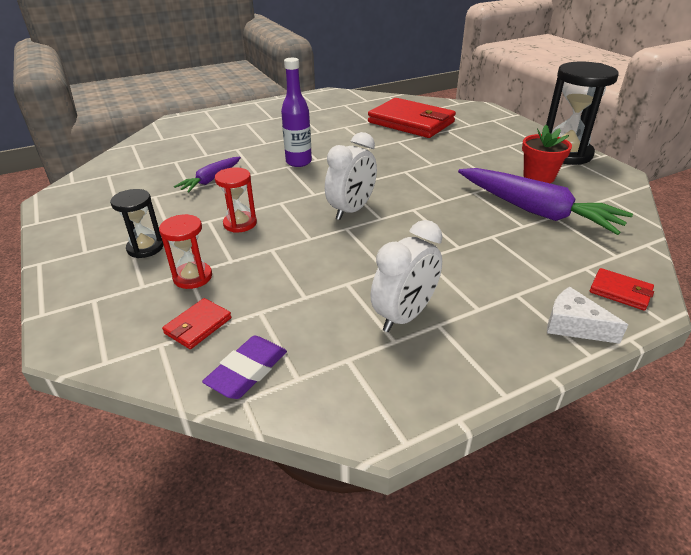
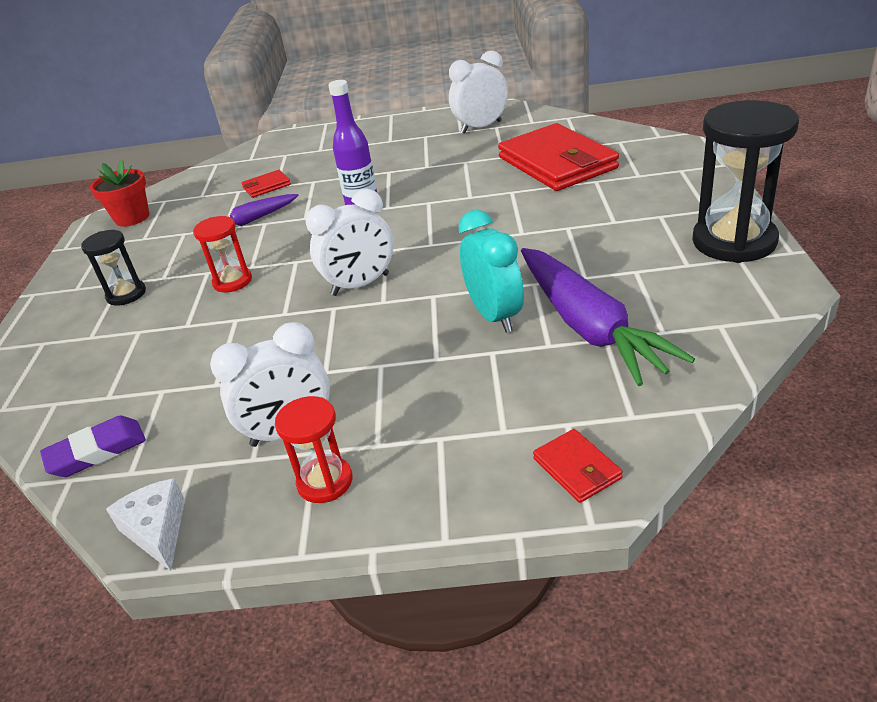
camera: 30 degrees right, 0 degrees up
red hourglass [159,214,212,289] -> red hourglass moved to [275,396,352,503]
red wallet [162,298,232,349] -> red wallet moved to [242,170,291,198]
red flower pot [522,125,572,183] -> red flower pot moved to [90,159,149,227]
white cheese [547,287,628,344] -> white cheese moved to [106,478,185,571]
none -> white clock [449,50,508,134]
none -> turquoise clock [458,210,524,333]

